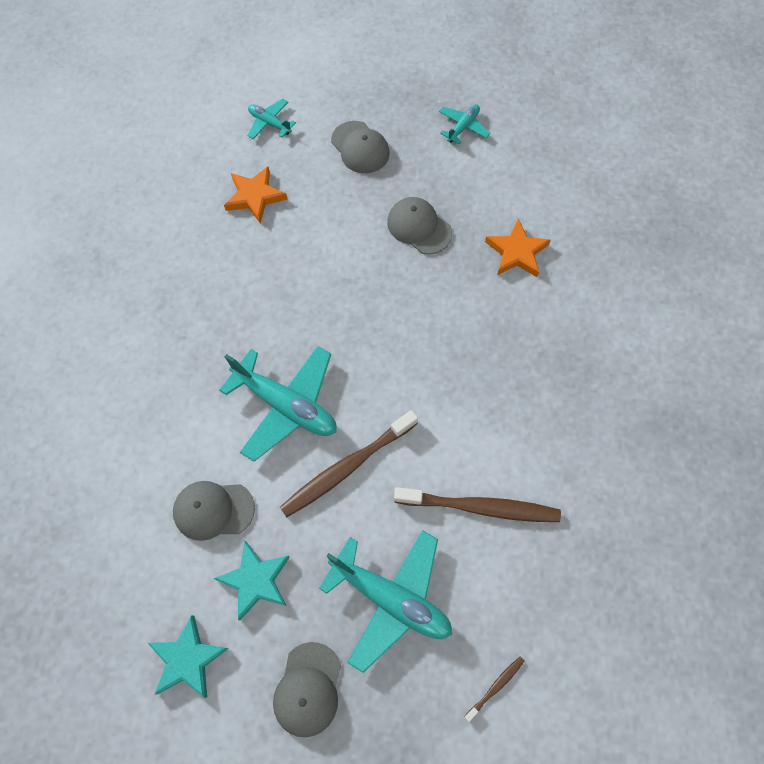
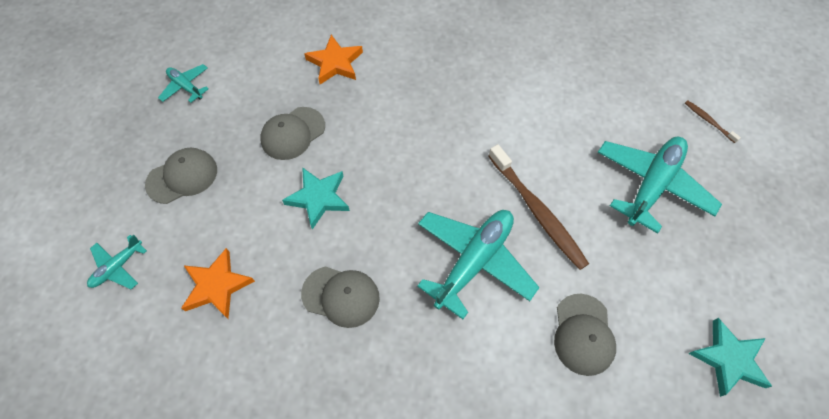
camera: 85 degrees left, 5 degrees down
turquoise star [213,541,290,620] -> turquoise star moved to [282,167,350,230]
grey cap [273,642,341,737] -> grey cap moved to [301,266,380,328]
brown toothbrush [394,487,561,522] -> none

